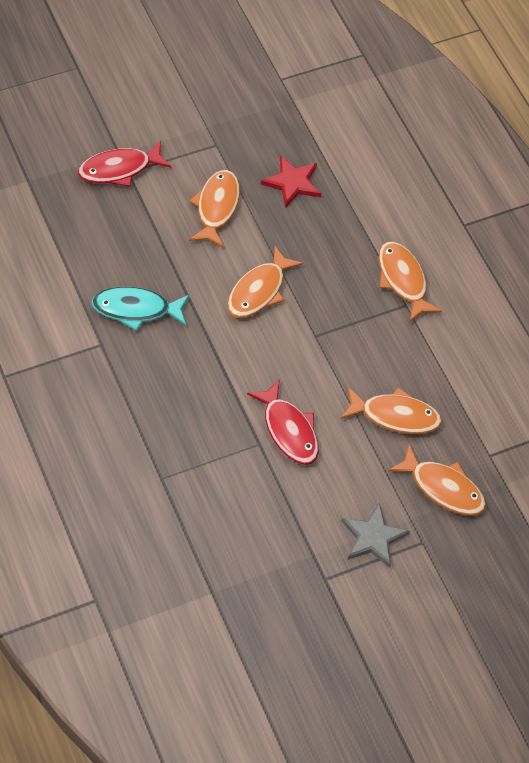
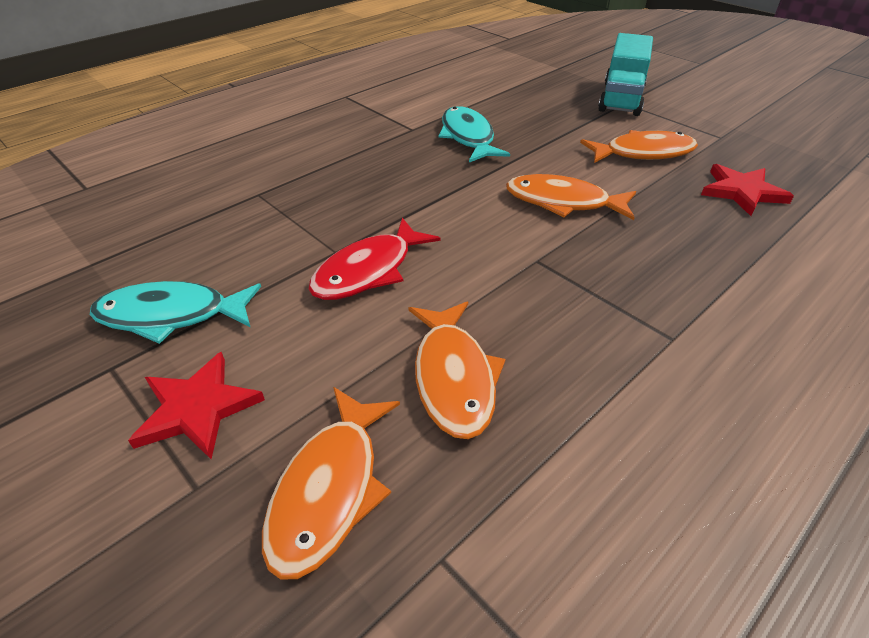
camera: 75 degrees right, 15 degrees down
red fish [78,141,171,187] -> turquoise truck [598,33,653,116]
grey star [341,503,410,568] -> red star [128,352,265,459]
orange fish [378,242,442,323] -> none
none -> turquoise fish [90,281,261,344]

